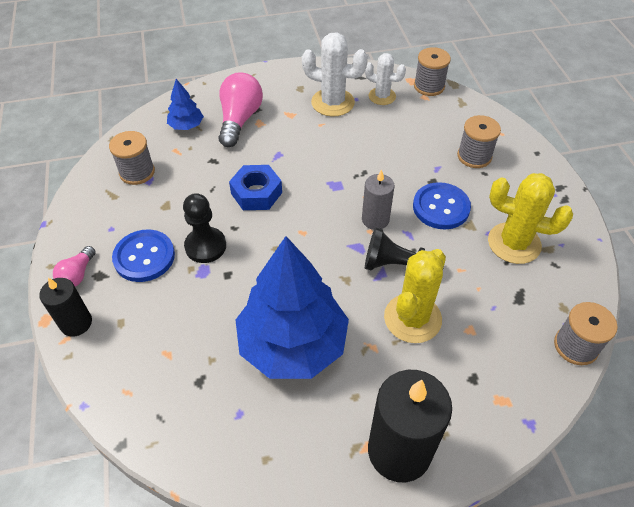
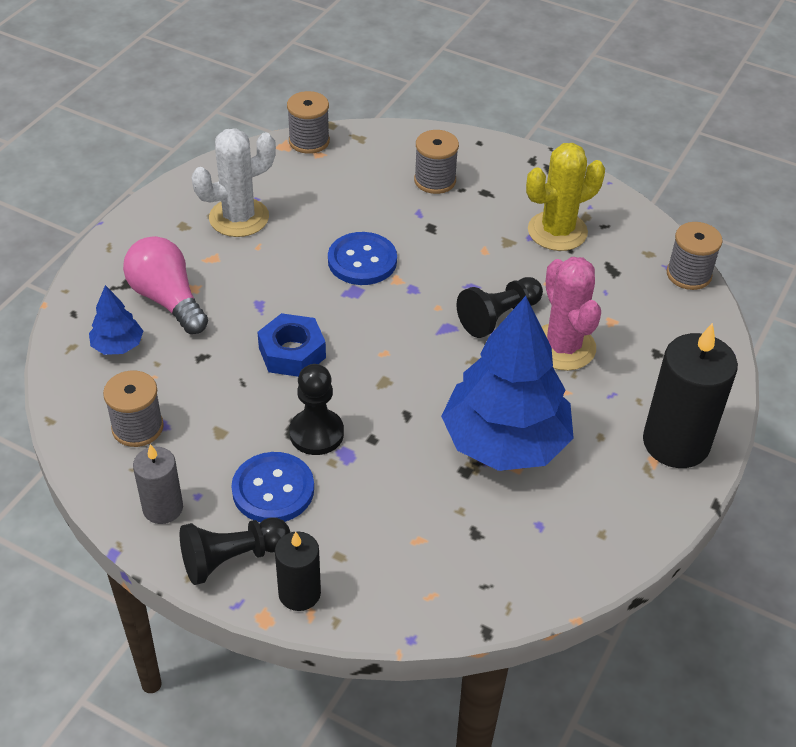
camera: 50 degrees left, 5 degrees down
pink light bulb [53,246,96,287] -> black pawn [180,517,290,585]
grey candle [362,169,395,230] -> grey candle moved to [133,444,183,524]
white cactus [365,53,406,105] -> none
yellow cactus [384,249,446,343] -> pink cactus [542,257,601,371]
blue button [413,182,471,229] -> blue button moved to [328,232,397,285]

